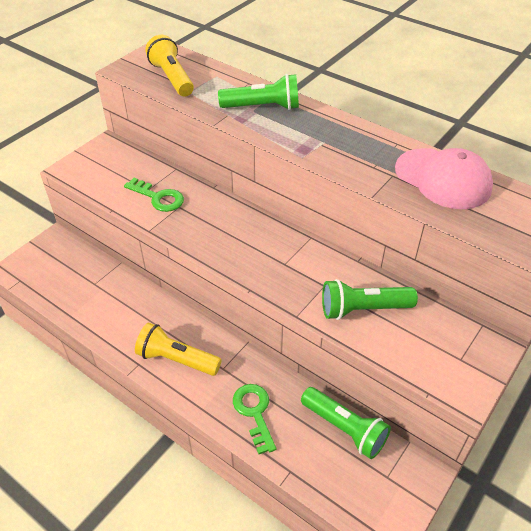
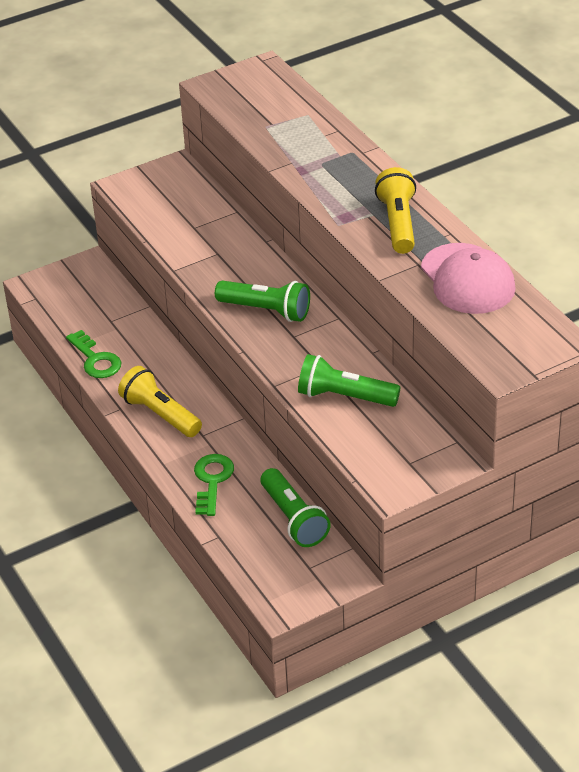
camera: 25 degrees right, 5 degrees down
green key [124,178,184,212] -> green key moved to [66,330,121,378]
yellow flashlight [145,35,194,97] -> yellow flashlight moved to [375,167,416,254]
green flashlight [218,74,299,110] -> green flashlight moved to [215,280,310,322]

